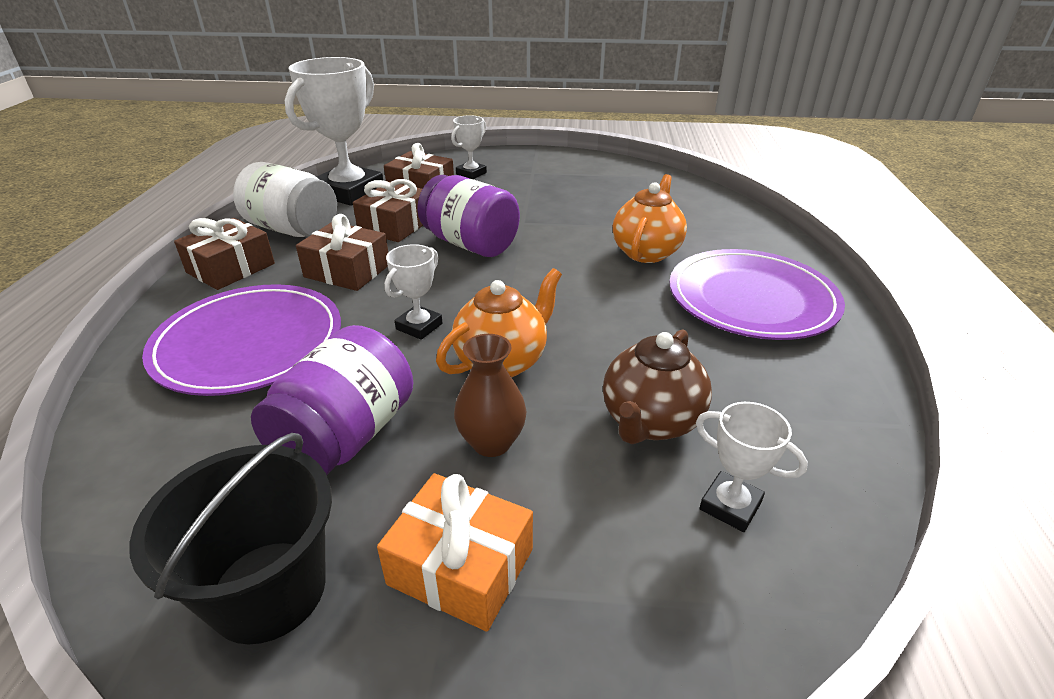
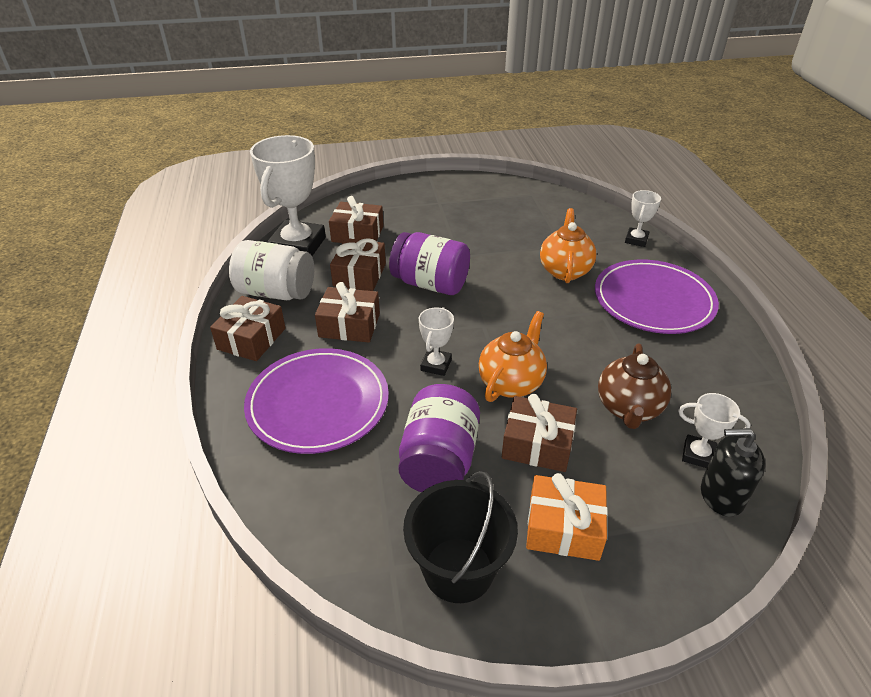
camera: 15 degrees left, 5 degrees up
white trophy [451,115,487,179] -> white trophy moved to [625,190,661,247]
brown vase [454,334,526,457] -> brown gift [502,394,577,472]
none -> black soap dispenser [701,428,765,517]

